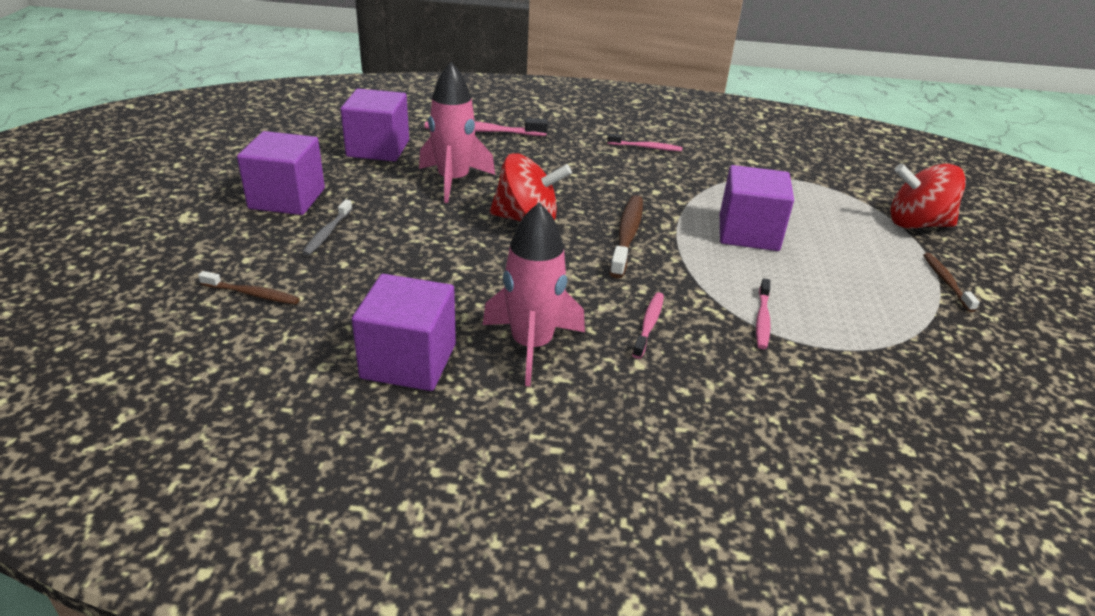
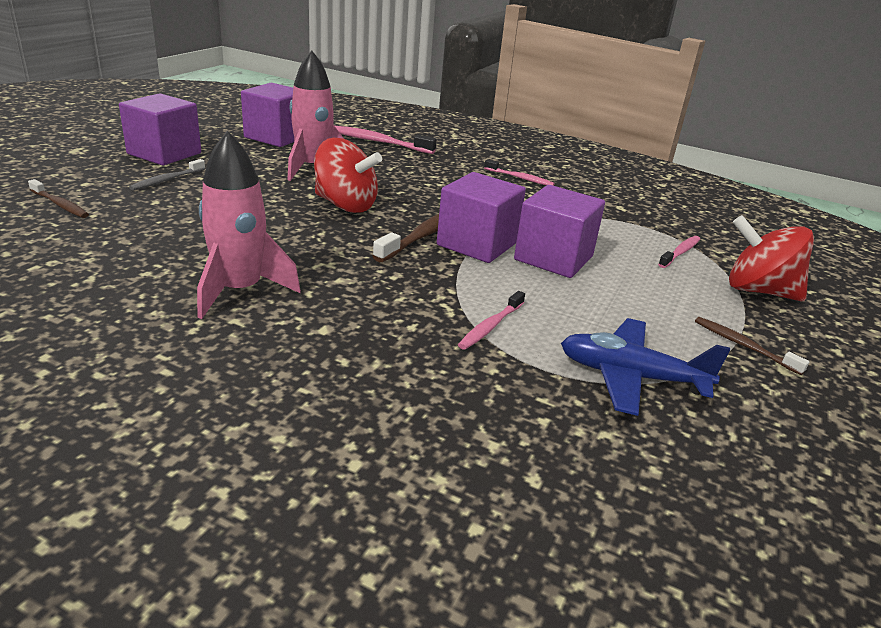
camera: 20 degrees right, 5 degrees down
purple cube [352,274,456,391] -> purple cube moved to [437,172,526,263]
pink toothbrush [632,292,664,359] -> pink toothbrush moved to [658,236,700,268]
brown toothbrush [923,253,980,312] -> brown toothbrush turned 60 degrees counterclockwise [695,317,809,375]
none -> blue plane [561,318,730,416]

